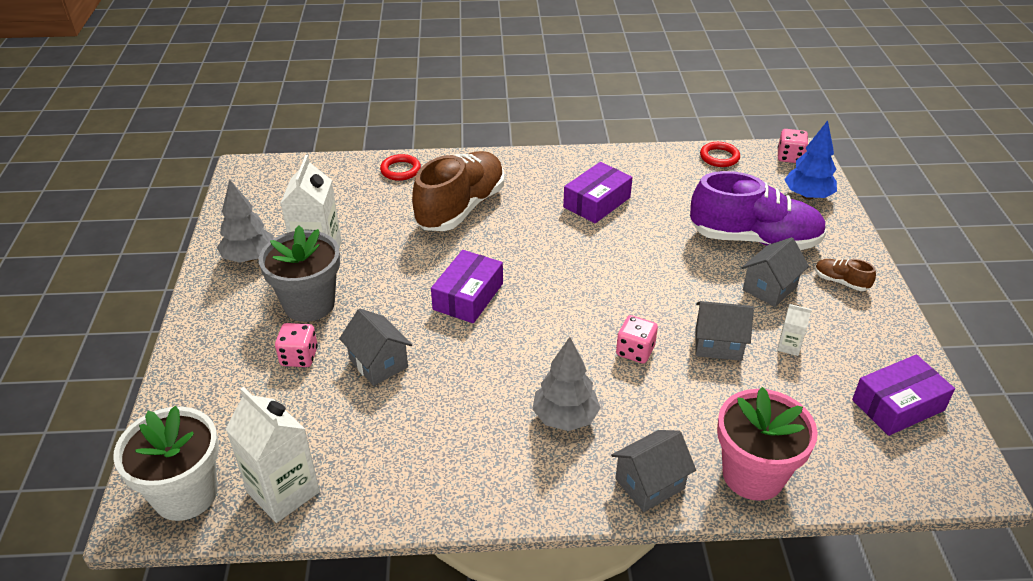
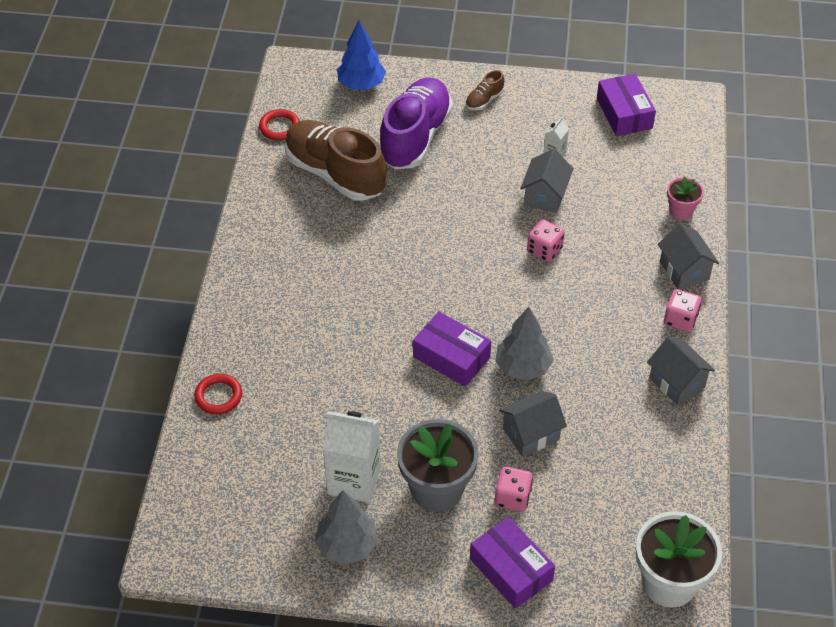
camera: 80 degrees left, 10 degrees up
white carton [225,387,320,523] -> none
brown shoe [412,151,505,231] -> brown shoe moved to [285,120,387,201]
grey tree [532,337,601,431] -> grey tree moved to [495,307,553,381]
purple box [563,162,632,223] -> purple box moved to [470,517,555,609]
pink flower pot [717,387,818,501] -> pink flower pot [667,177,704,220], size x0.53
grey house [741,237,809,307] -> grey house moved to [647,336,715,406]
pink dice [778,129,808,163] -> pink dice moved to [664,289,701,332]

